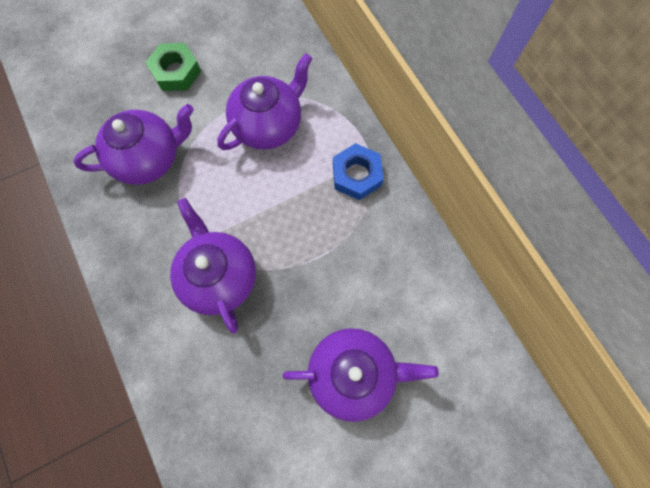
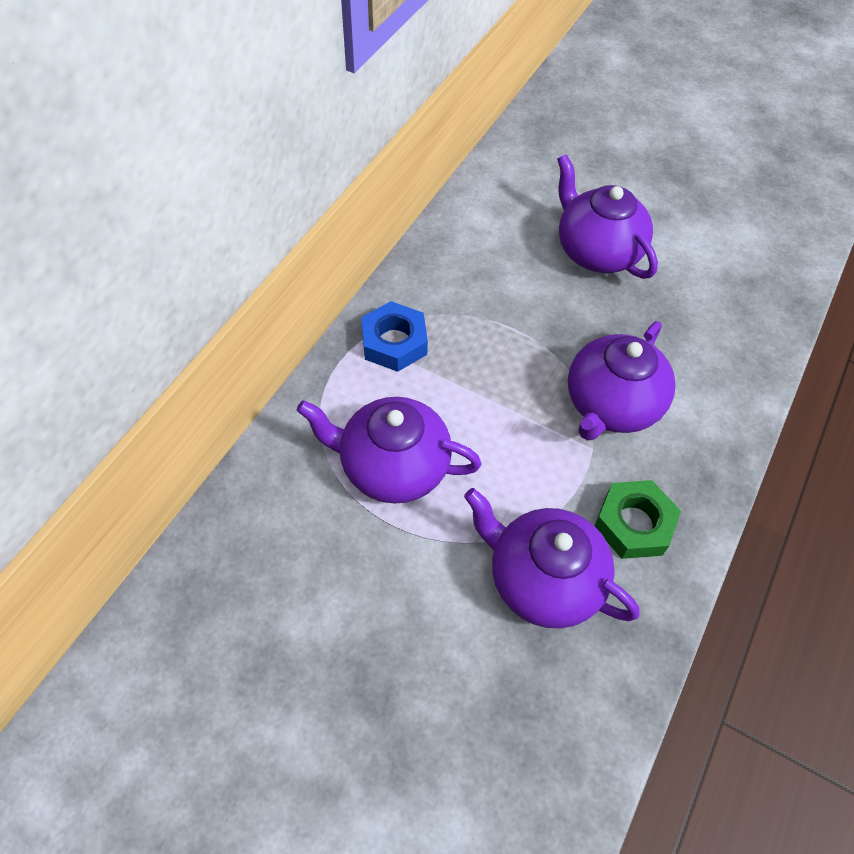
camera: 125 degrees left, 15 degrees down
green nut [145,43,201,91] -> green nut moved to [595,480,681,559]

